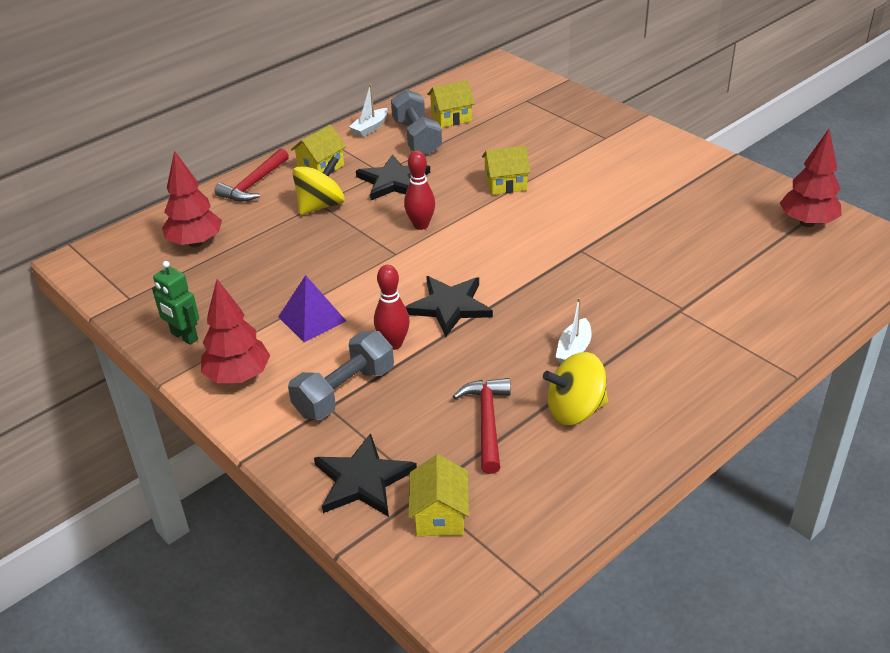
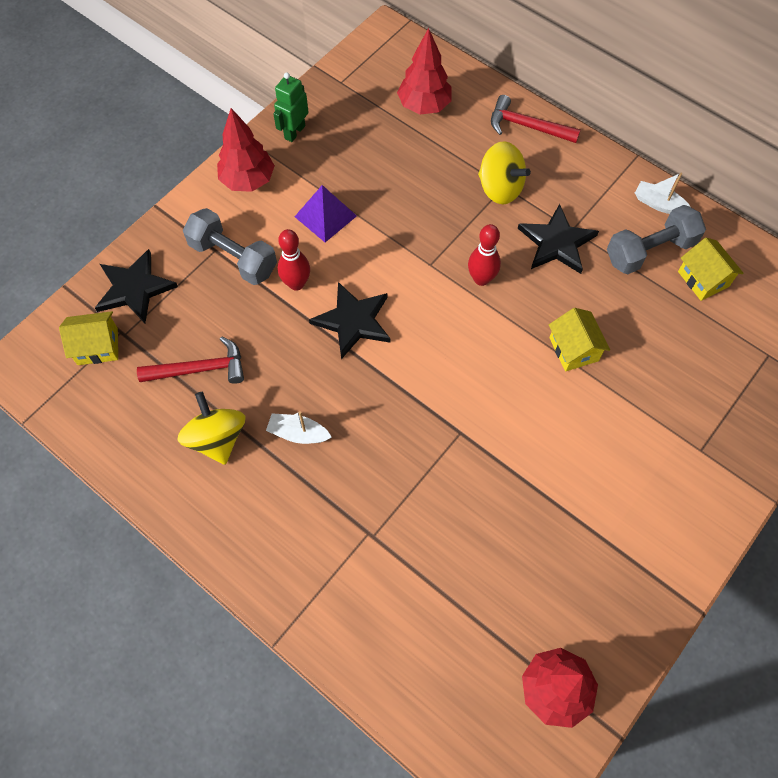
camera: 80 degrees right, 25 degrees up
yellow house [291,124,346,174] -> none

